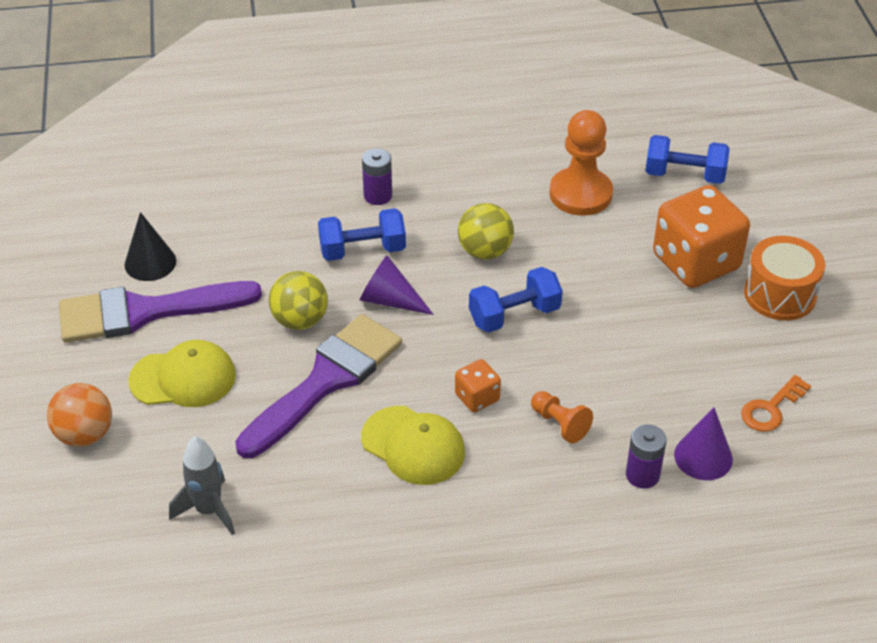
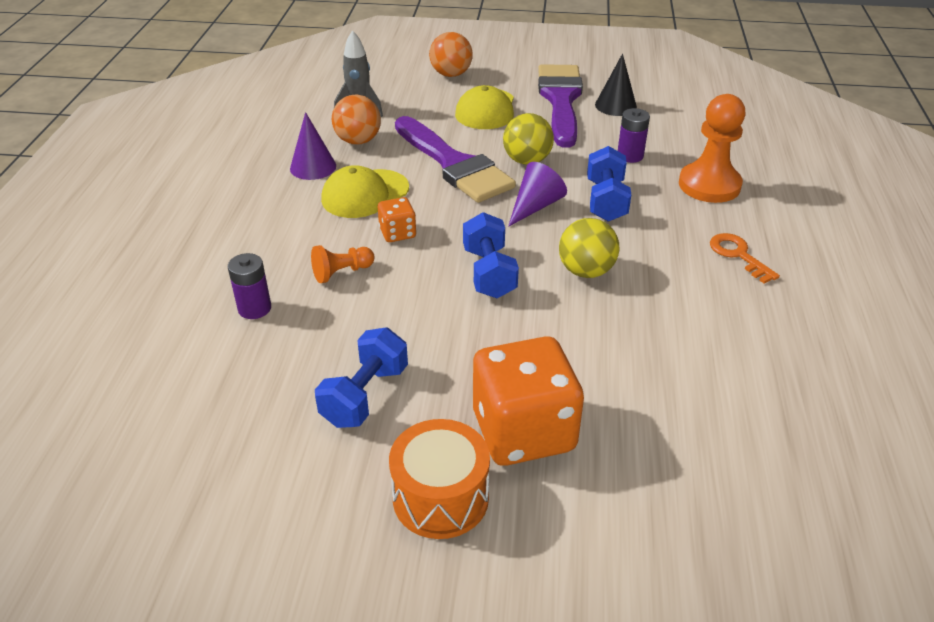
camera: 105 degrees right, 5 degrees down
purple battery [362,148,392,205] -> purple battery moved to [618,108,650,163]
orange pawn [549,110,613,216] -> orange pawn moved to [679,94,746,203]
blue dumbbell [645,135,730,184] -> blue dumbbell moved to [315,328,408,428]
purple cone [674,407,733,480] -> purple cone moved to [290,112,336,180]
orange key [741,375,811,432] -> orange key moved to [710,233,780,284]
none -> orange ball [332,94,381,145]

